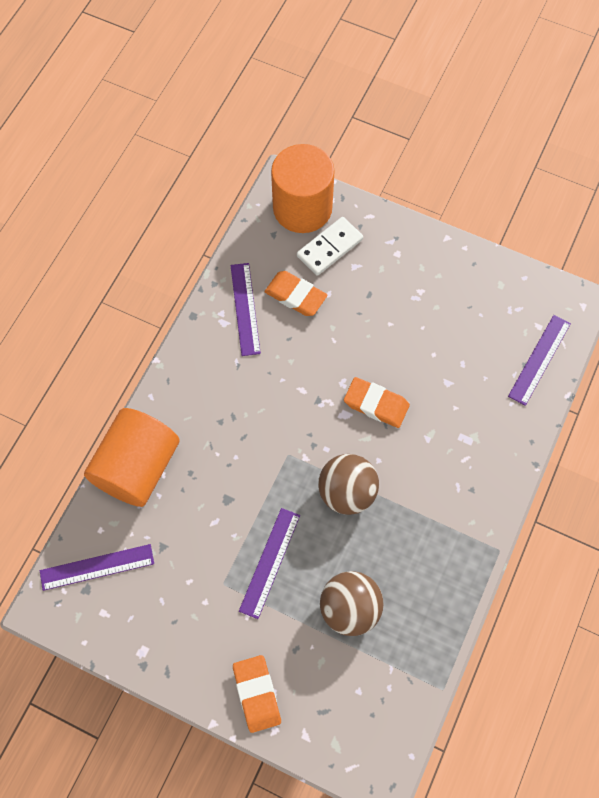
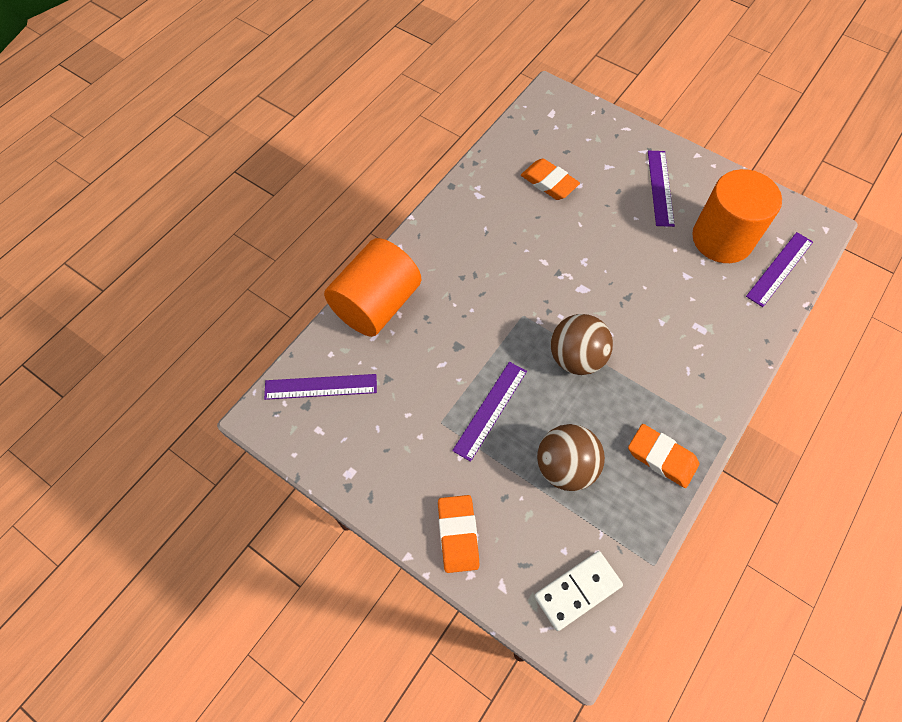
camera: 10 degrees right, 5 degrees down
purple ruler [230,263,261,356] -> purple ruler moved to [648,151,675,227]
orange cylinder [271,144,335,233] -> orange cylinder moved to [692,169,782,263]
white domino [297,217,363,276] -> white domino moved to [534,551,623,631]
orange eraser [344,377,410,428] -> orange eraser moved to [628,424,699,488]

